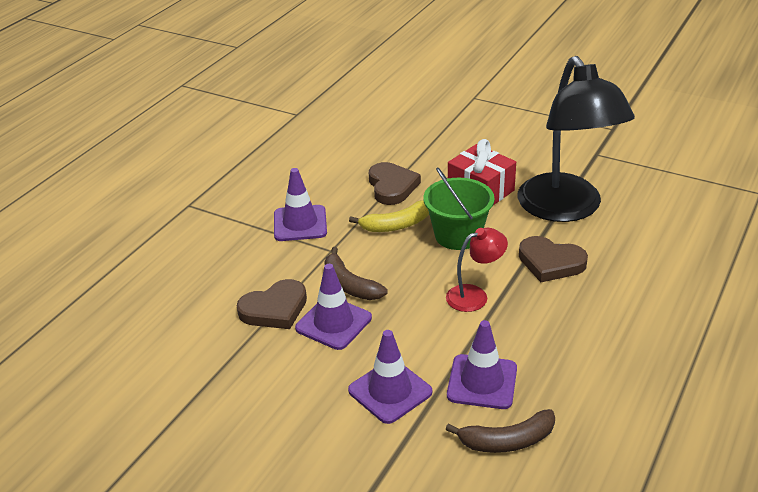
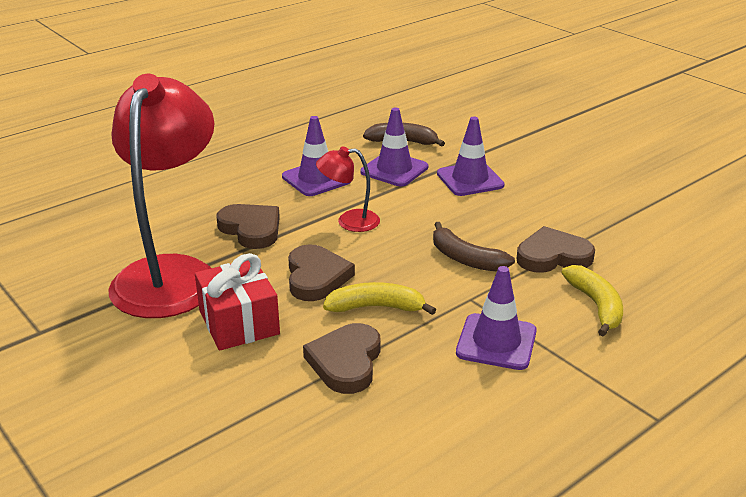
camera: 160 degrees left, 5 degrees down
purple traffic cone [295,264,372,350] -> purple traffic cone moved to [282,116,351,196]
brown banana [324,247,388,300] -> brown banana turned 150 degrees clockwise [433,222,515,271]
green bucket [423,167,495,250] -> brown heart [288,244,355,301]
black lamp [518,56,635,222] -> red lamp [108,74,215,318]
none -> yellow banana [561,265,623,337]

